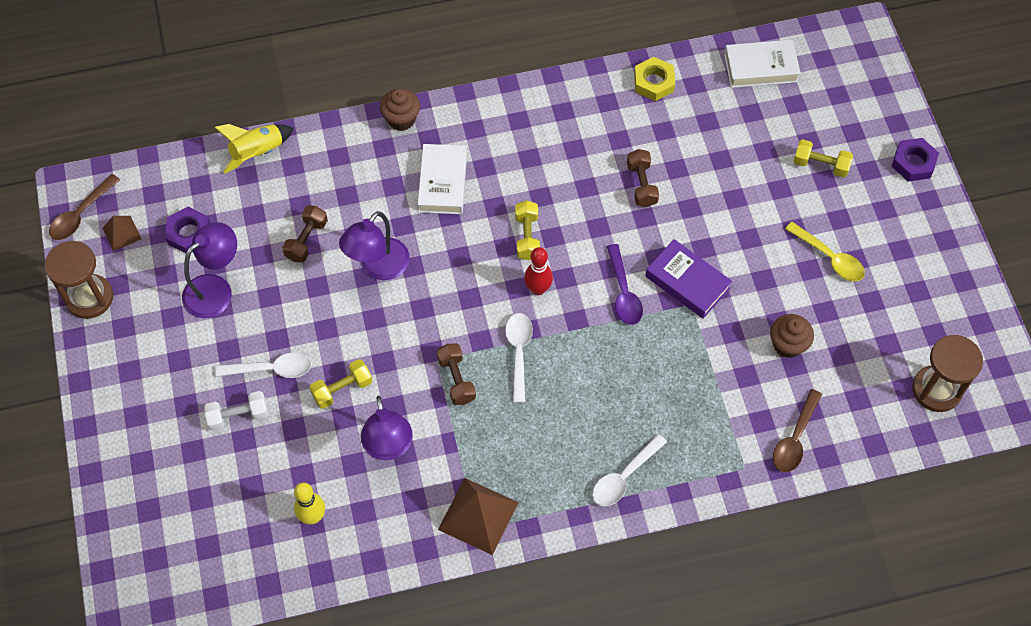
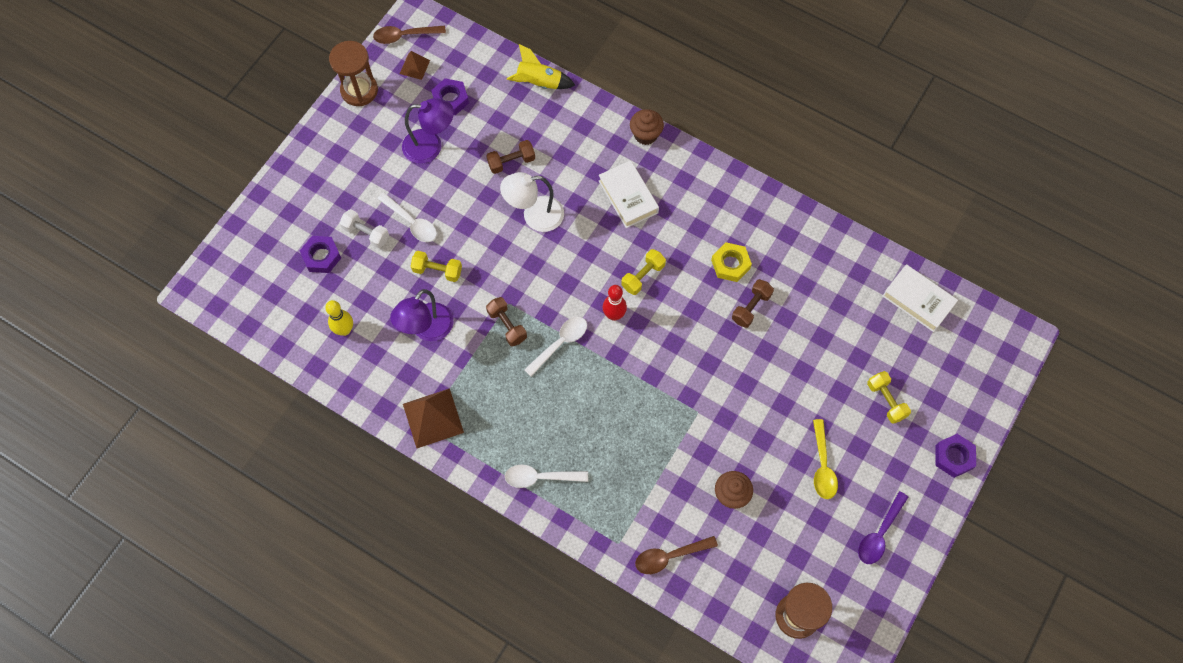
camera: 45 degrees right, 5 degrees up
purple lamp [339,211,410,280] -> white lamp [500,172,564,232]
white book [418,144,467,214] -> white book turned 75 degrees counterclockwise [599,160,659,228]
brown dumbbell [437,343,476,405] -> brown dumbbell turned 60 degrees counterclockwise [486,297,527,347]
purple spoon [607,244,643,325] -> purple spoon moved to [858,491,908,564]
yellow nut [634,57,675,101] -> yellow nut moved to [711,242,752,282]
purple book [645,239,732,319] -> none
none -> purple nut [300,236,341,273]

